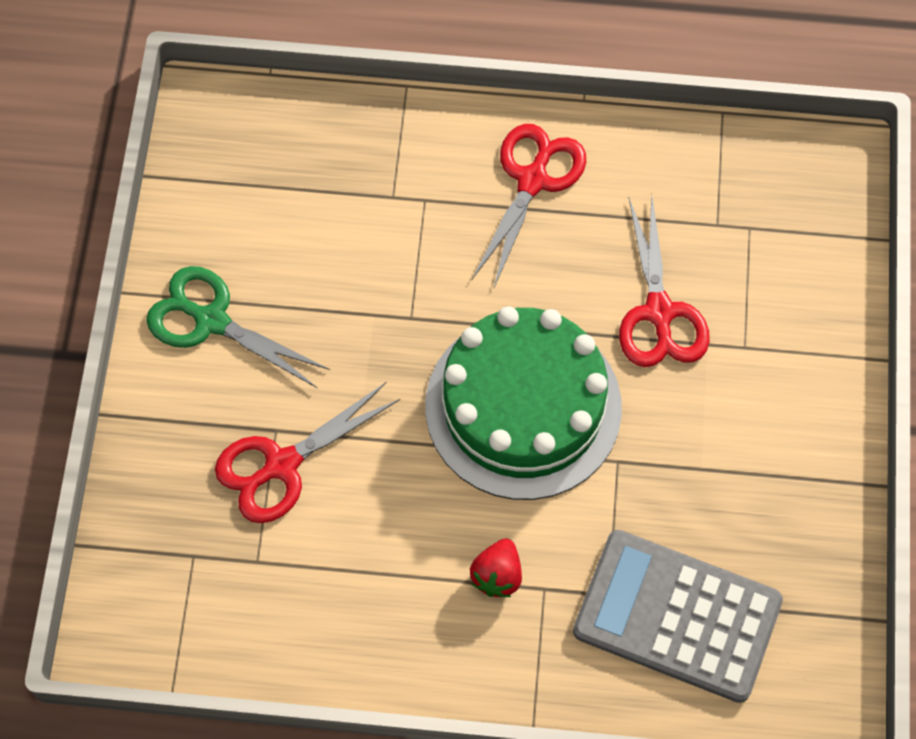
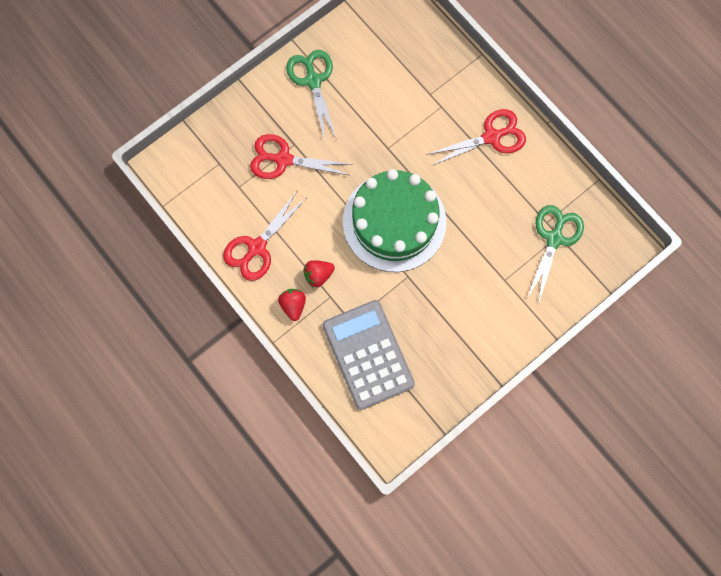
camera: 45 degrees right, 10 degrees up
red scissors [619,194,710,367] -> red scissors moved to [223,191,306,281]
none -> red strawberry [278,289,306,321]
none -> green scissors [526,205,584,304]

